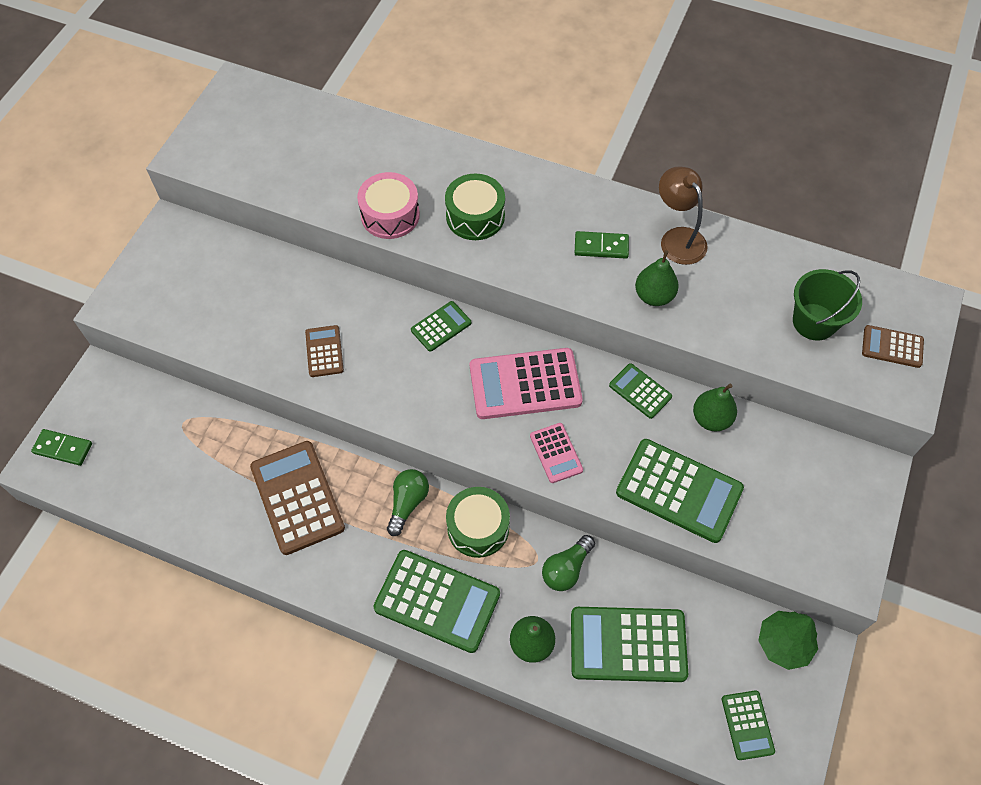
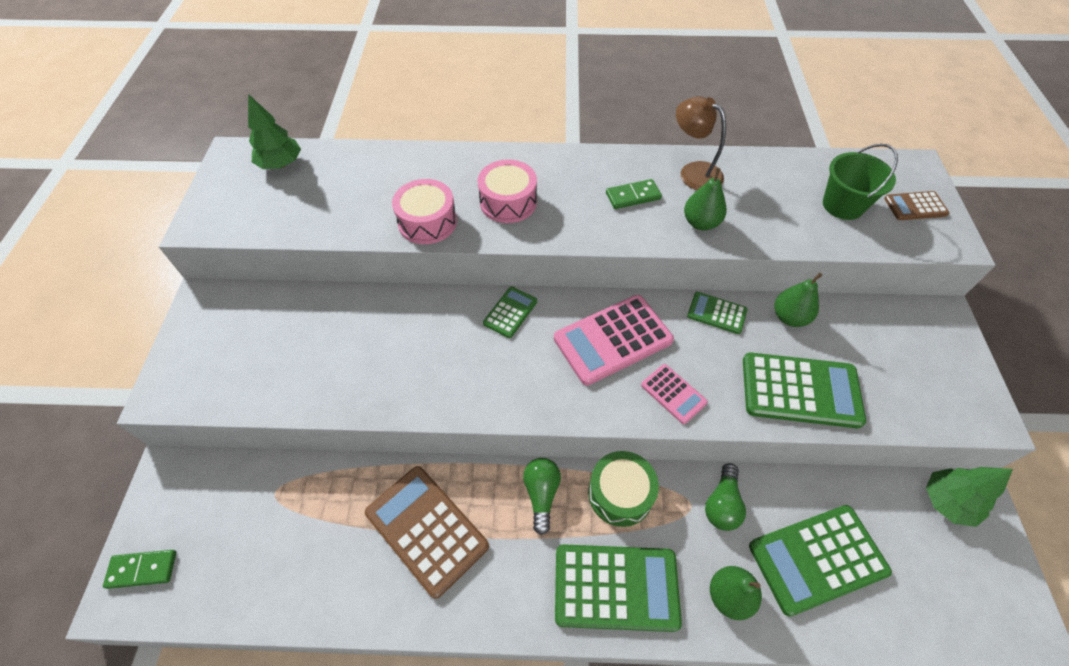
camera: 20 degrees left, 5 degrees down
brown calculator [305,325,344,377] -> none
green drum [445,174,505,240] -> pink drum [478,160,537,223]
green calculator [722,690,775,760] -> none
none -> green tree [248,94,301,169]

